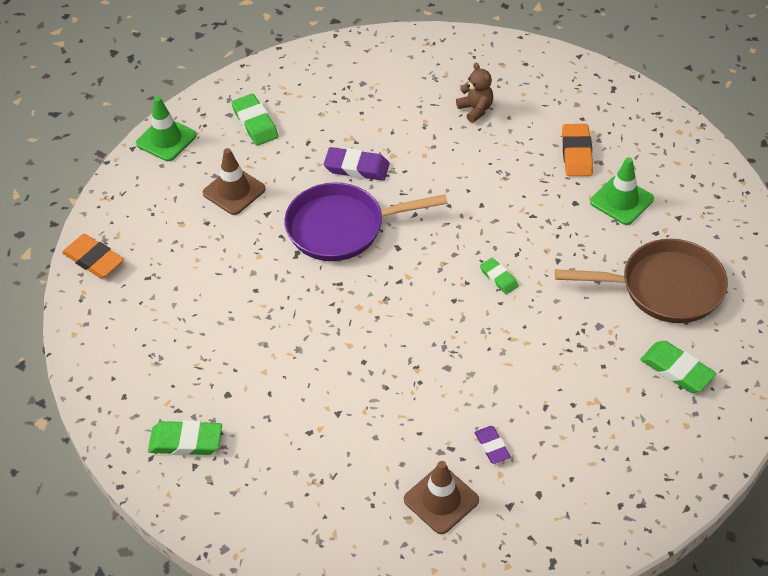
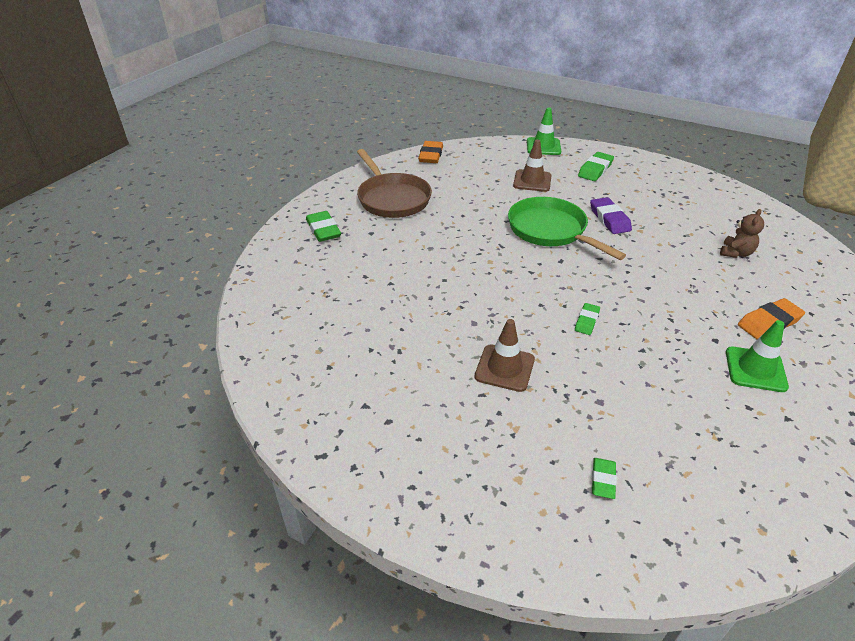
camera: 60 degrees right, 10 degrees down
purple pan [284,182,448,261] -> green pan [508,197,626,260]
brown traffic cone [404,461,479,534] -> brown traffic cone moved to [474,319,535,392]
purple eraser [475,426,511,464] -> none
brown pan [555,239,728,323] -> brown pan moved to [357,149,432,218]
green eraser [640,341,717,393] -> green eraser [592,458,617,499], size x0.62

